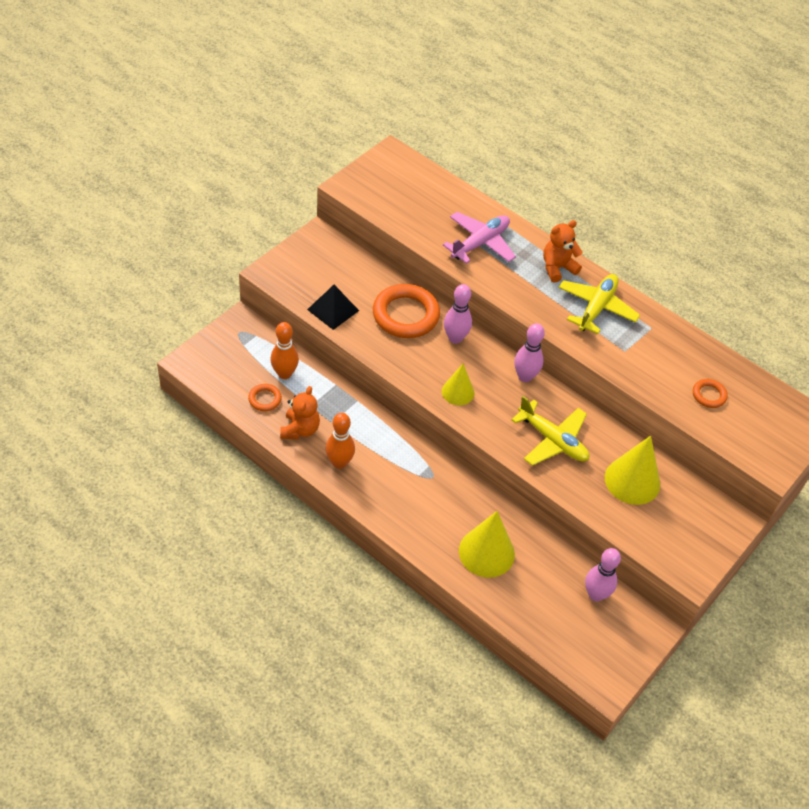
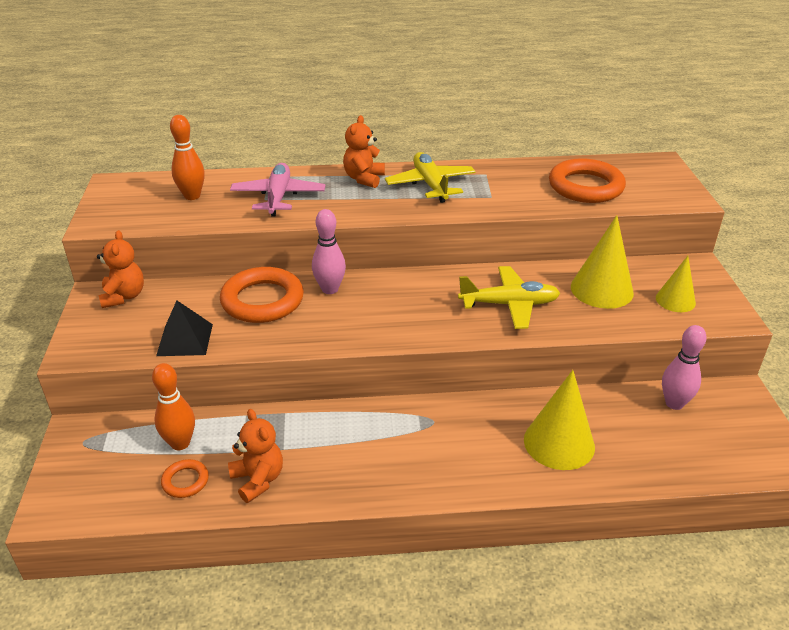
camera: 40 degrees left, 15 degrees down
orange bowling pin [325,413,355,469] -> orange bowling pin moved to [170,115,205,200]
yellow cone [442,364,475,405] -> yellow cone moved to [656,256,696,312]
pink bowling pin [514,323,545,382] -> none
orange ring [693,379,728,408] -> orange ring [549,158,626,203], size x2.08
none -> orange teddy bear [97,230,144,308]

